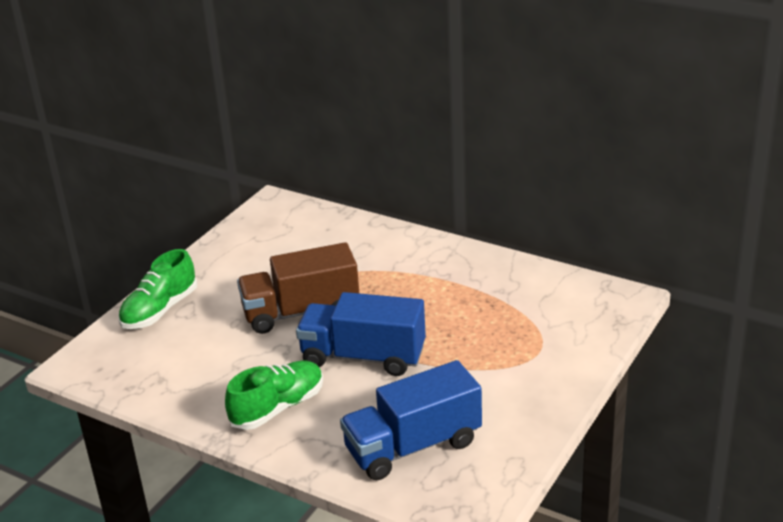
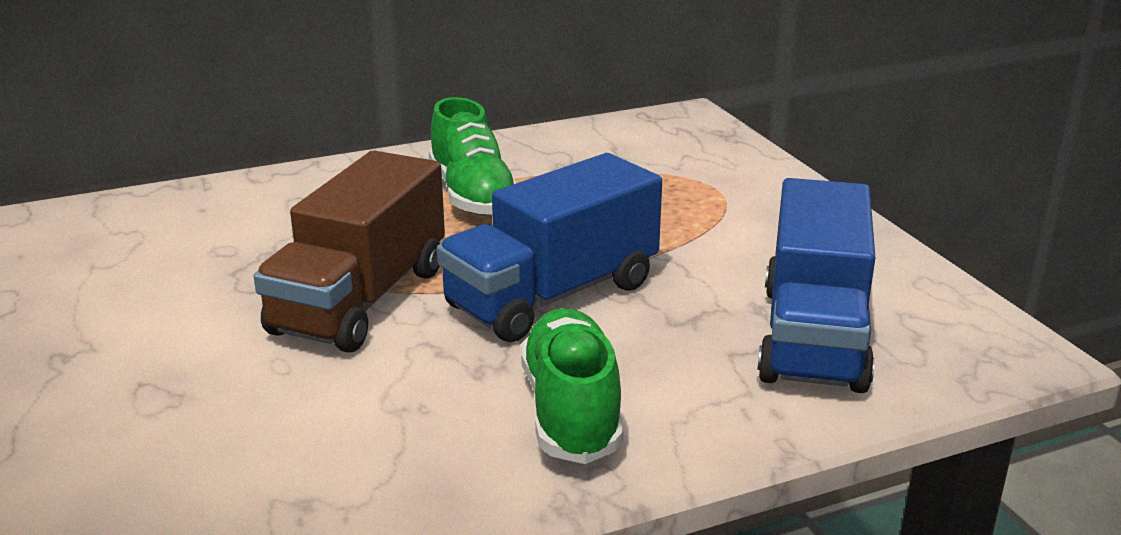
camera: 55 degrees left, 5 degrees down
green shoe [118,249,197,329] -> green shoe moved to [429,97,516,216]

